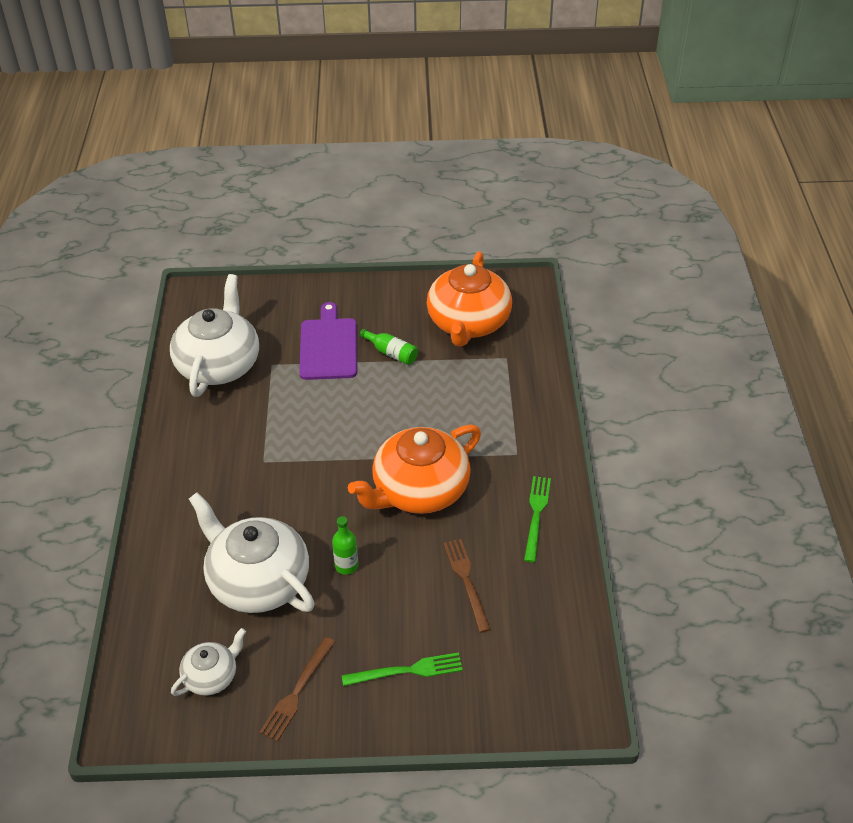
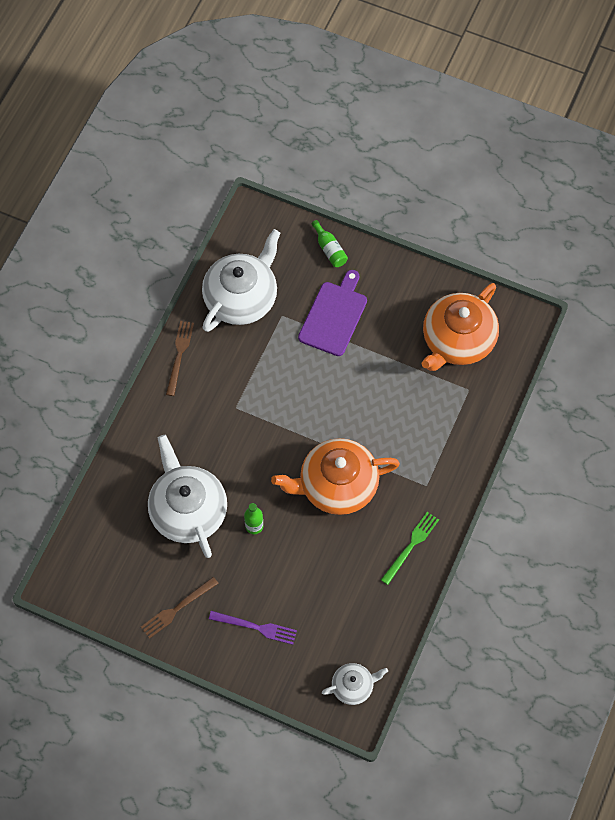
camera: 25 degrees right, 20 degrees up
white teapot [171,628,246,696] -> white teapot moved to [322,663,388,705]
green fork [342,652,463,686] -> purple fork [209,611,297,645]
green bottle [360,329,418,365] -> green bottle moved to [312,220,348,267]
brown fork [443,539,491,633] -> brown fork moved to [166,321,194,396]

